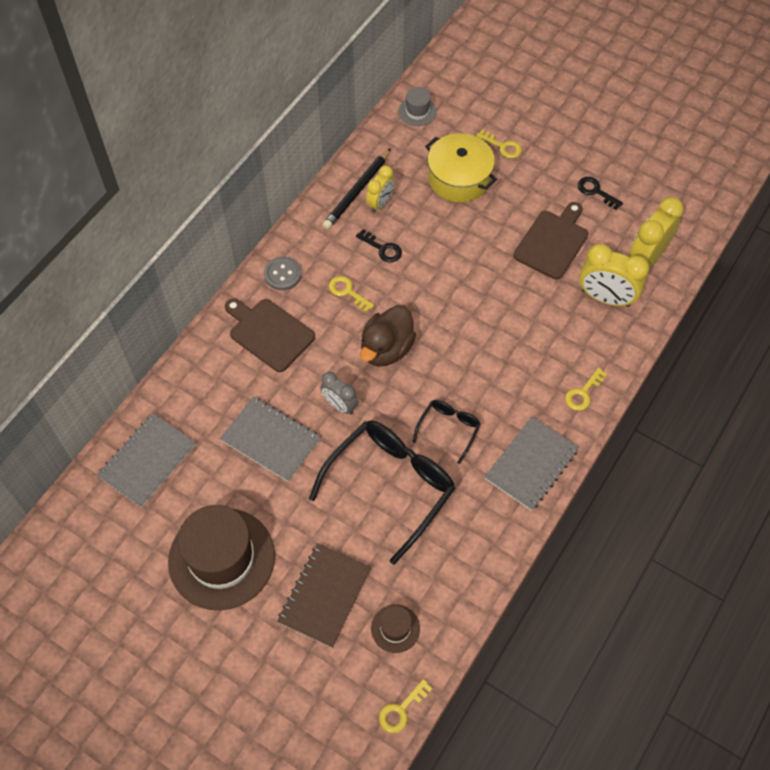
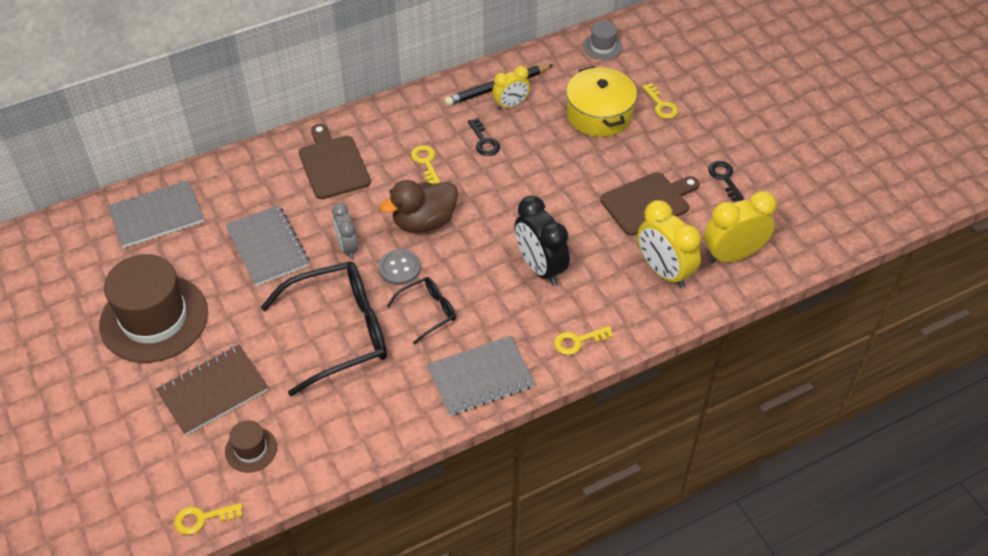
camera: 30 degrees right, 10 degrees down
grey button [264,257,302,290] -> grey button moved to [379,249,421,285]
none -> black clock [514,196,570,286]

